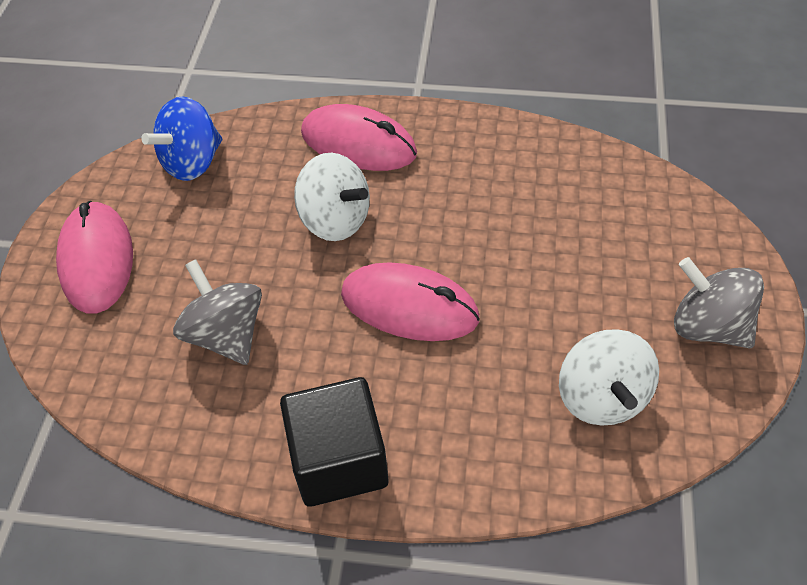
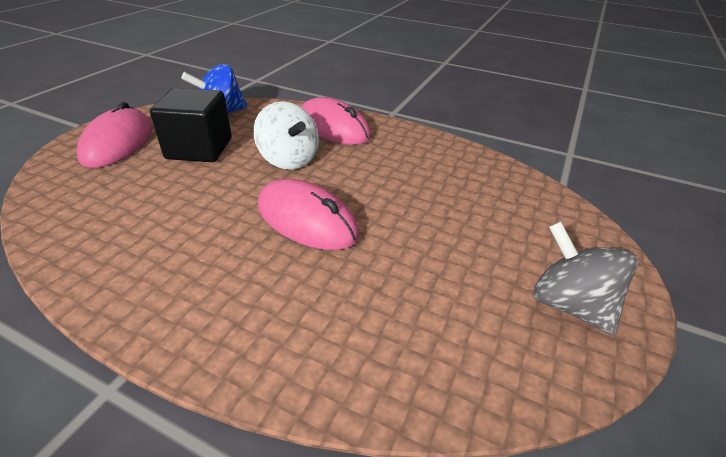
camera: 15 degrees right, 15 degrees down
grey spinning top [173,259,262,365] -> none
black cube [280,377,389,507] -> black cube moved to [150,88,232,162]
white spinning top [559,329,659,425] -> none

